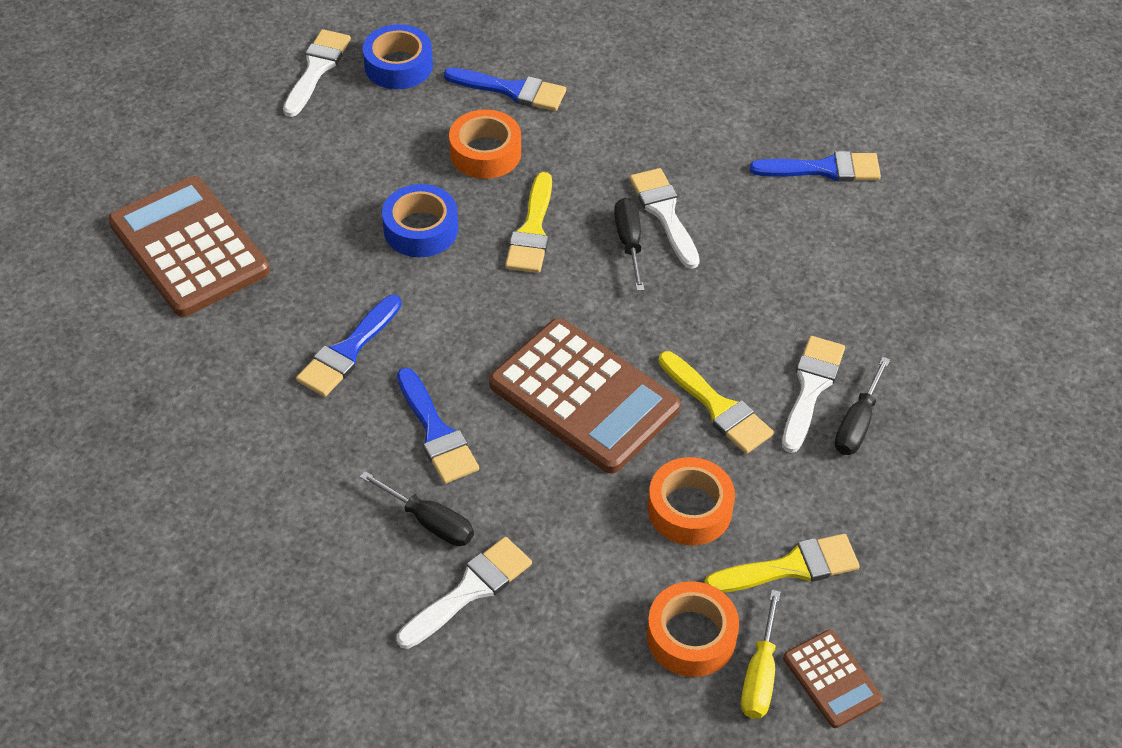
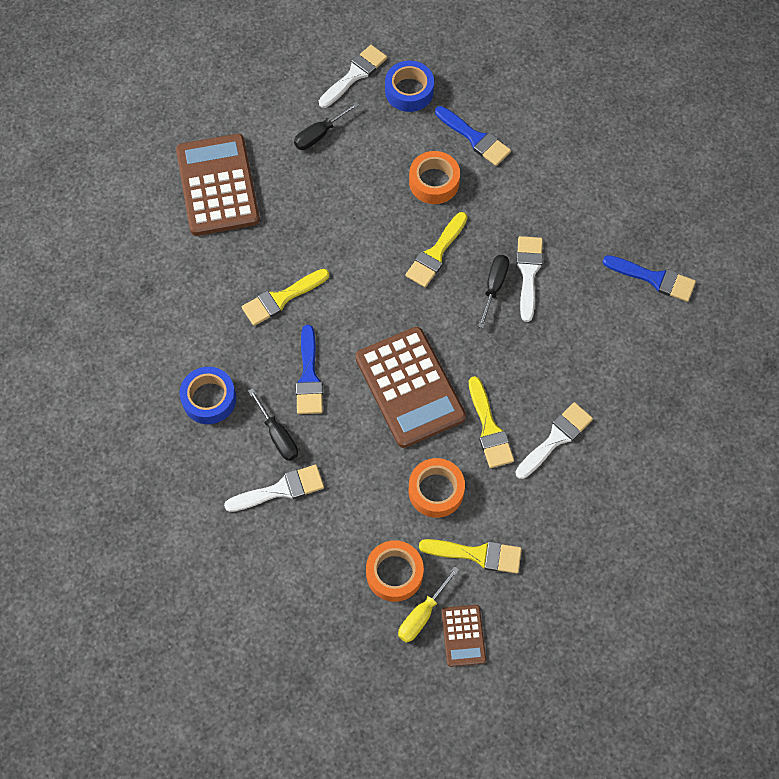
camera: 25 degrees right, 15 degrees up
blue brush [296,295,402,397] -> yellow brush [242,269,329,326]
blue tape [382,184,458,257] -> blue tape moved to [180,367,236,424]
black screwdriver [835,357,890,455] -> black screwdriver moved to [294,102,359,150]

